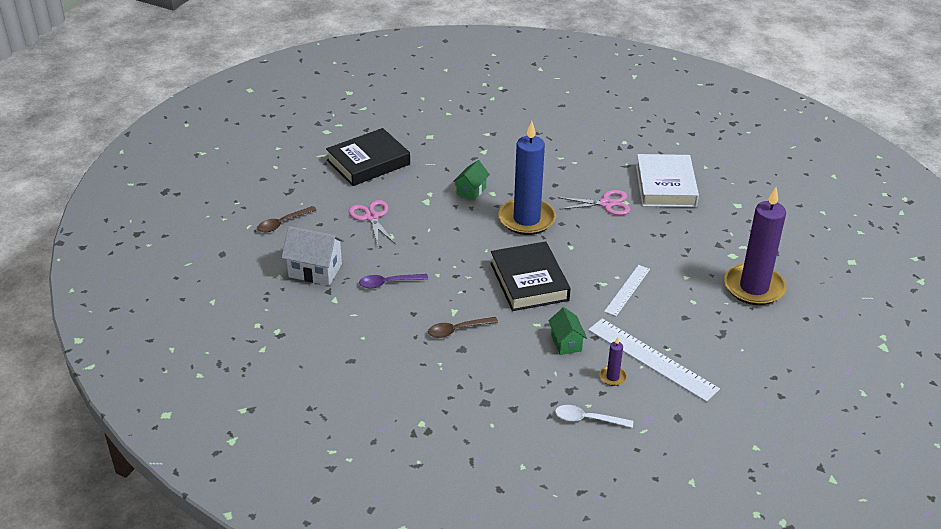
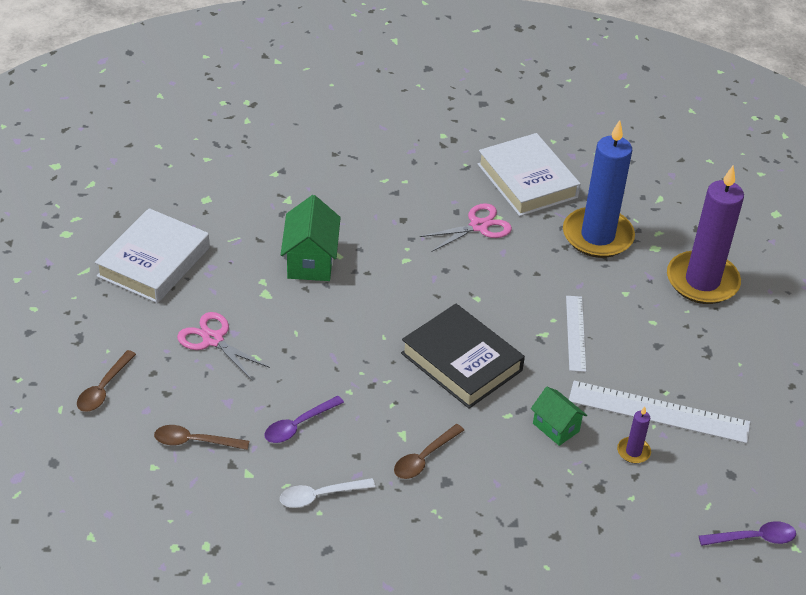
camera: 30 degrees left, 5 degrees up
white house [281,226,345,285] -> brown spoon [154,425,249,450]
black book [326,128,410,186] -> white book [95,208,210,303]
green house [453,160,490,201] -> green house [281,195,341,281], size x1.58
blue candle [498,121,556,235] -> blue candle moved to [563,120,635,258]
white spoon [555,405,633,428] -> white spoon moved to [280,478,375,508]
none -> purple spoon [699,521,796,546]

